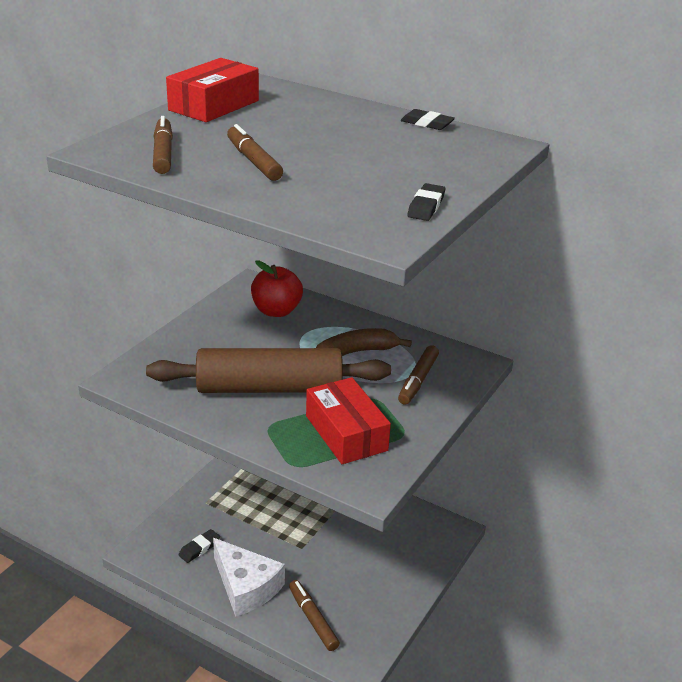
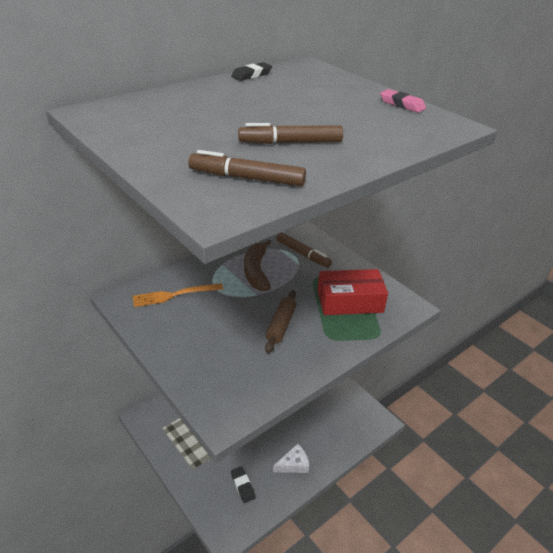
camera: 70 degrees left, 5 degrees up
brown rolling pin [146,348,391,393] -> brown rolling pin [265,290,296,353], size x0.46
red box [166,58,259,122] -> none
white cheese [213,538,285,617] -> white cheese [273,444,309,473], size x0.56
red apple [251,260,303,317] -> orange fork [133,283,223,307]
brown marker [289,580,340,651] -> none
black eraser [407,183,445,221] -> pink eraser [380,89,426,113]

